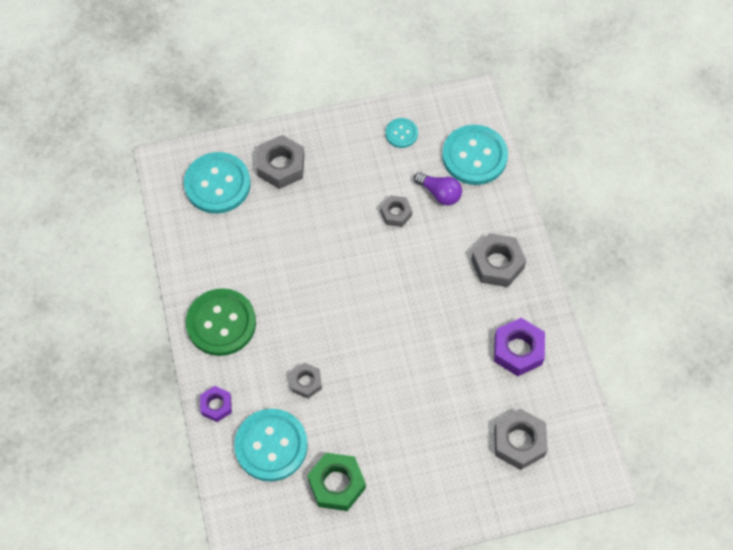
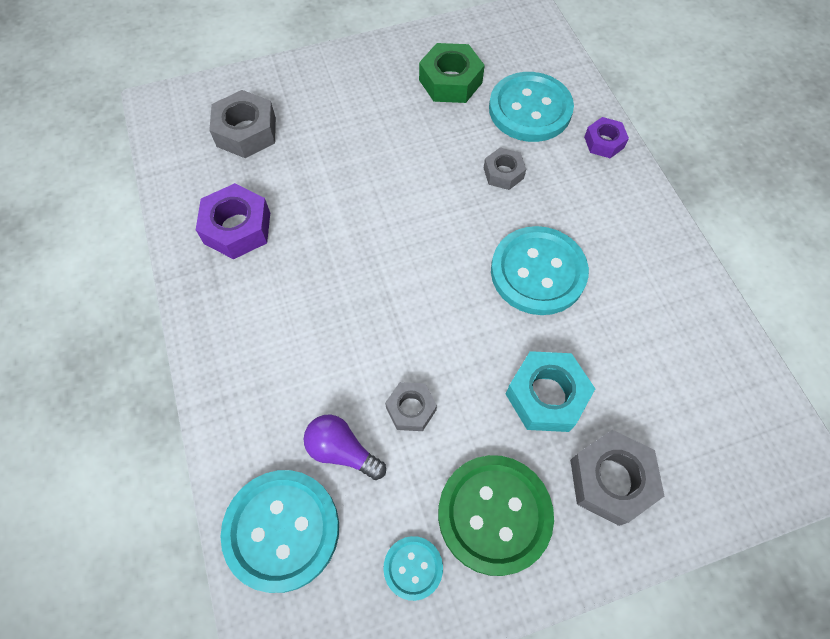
camera: 175 degrees right, 0 degrees up
turquoise button [184,152,251,214] -> turquoise button moved to [491,226,589,315]
green button [186,288,256,356] -> green button moved to [438,455,554,576]
grey nut [471,233,526,287] -> none
none -> turquoise nut [506,351,595,432]

